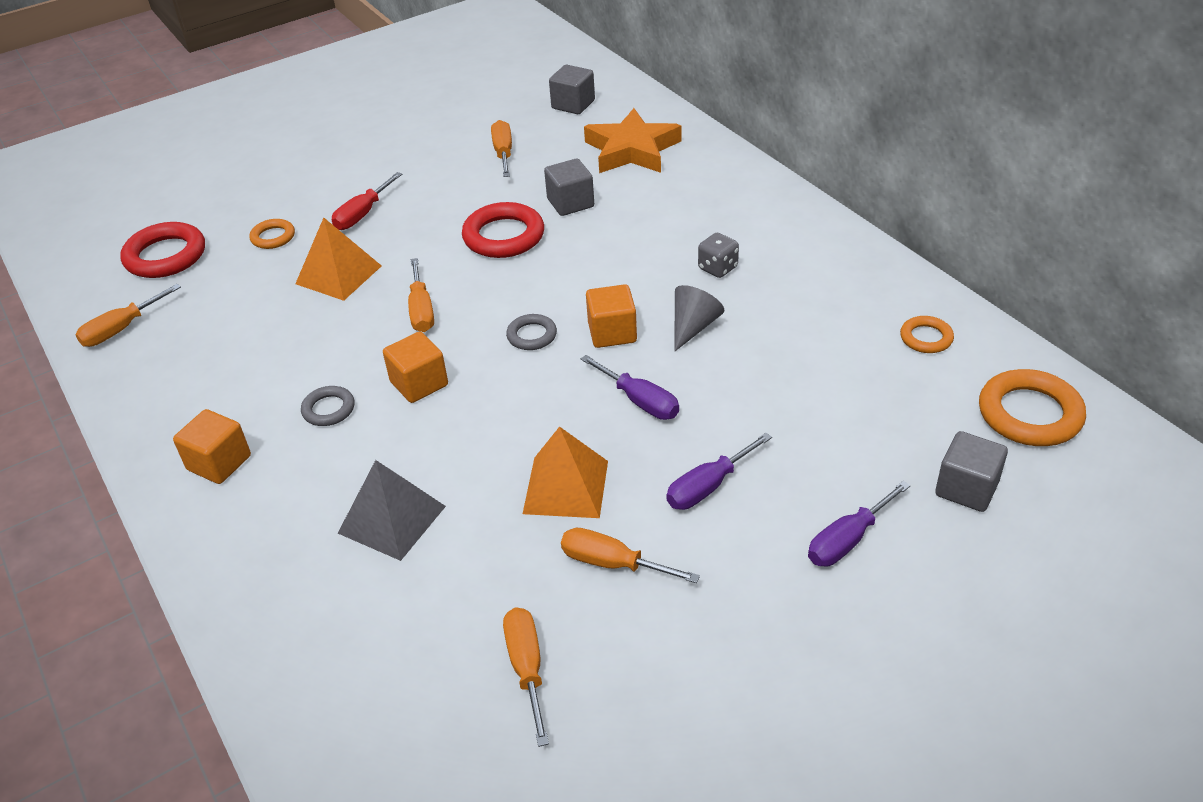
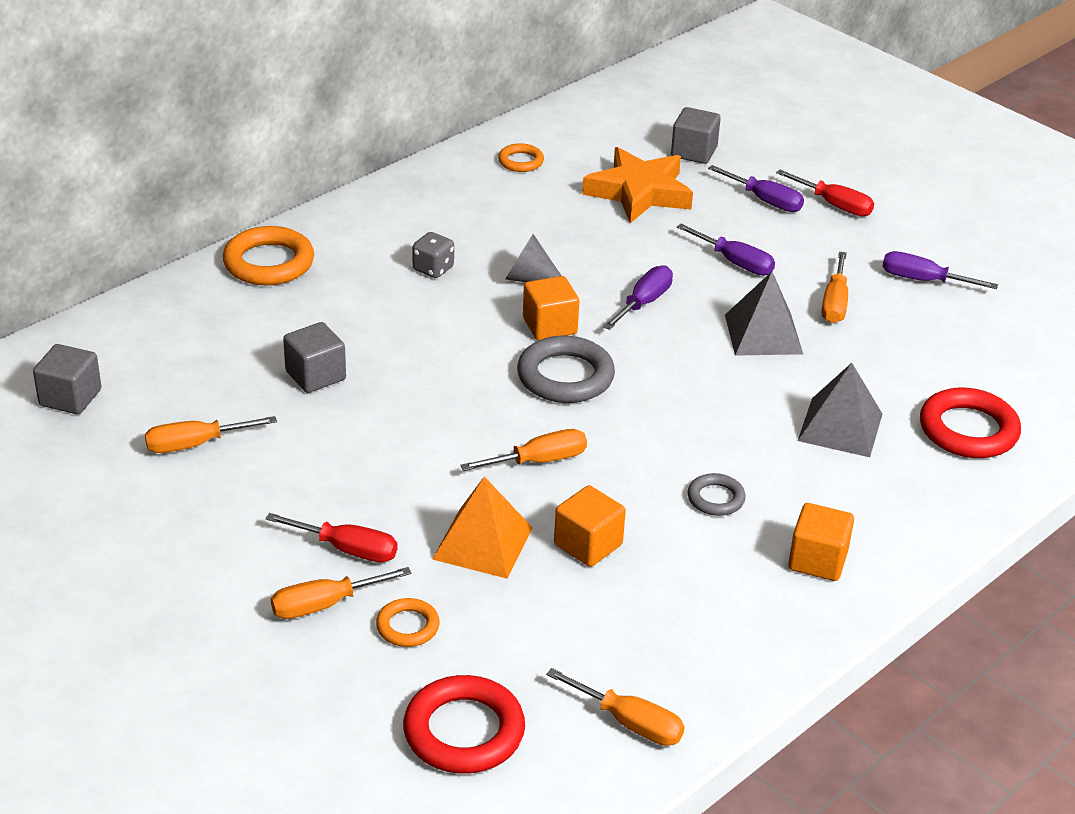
camera: 105 degrees left, 5 degrees down
orange cube [383,332,448,403] -> orange cube moved to [554,485,626,567]
red ring [462,202,544,258] -> red ring moved to [920,387,1021,458]
orange screwdriver [503,608,549,747] -> orange screwdriver moved to [271,567,412,619]
grey ring [506,314,557,350] -> grey ring [517,336,615,403], size x1.81
orange pyramid [523,426,608,518] -> grey pyramid [725,272,803,356]
orange star [584,108,681,173] -> orange star moved to [582,147,693,223]
orange ring [979,369,1086,446] -> orange ring moved to [223,226,314,285]
none -> red screwdriver [776,170,874,217]
none -> purple screwdriver [882,251,998,289]

